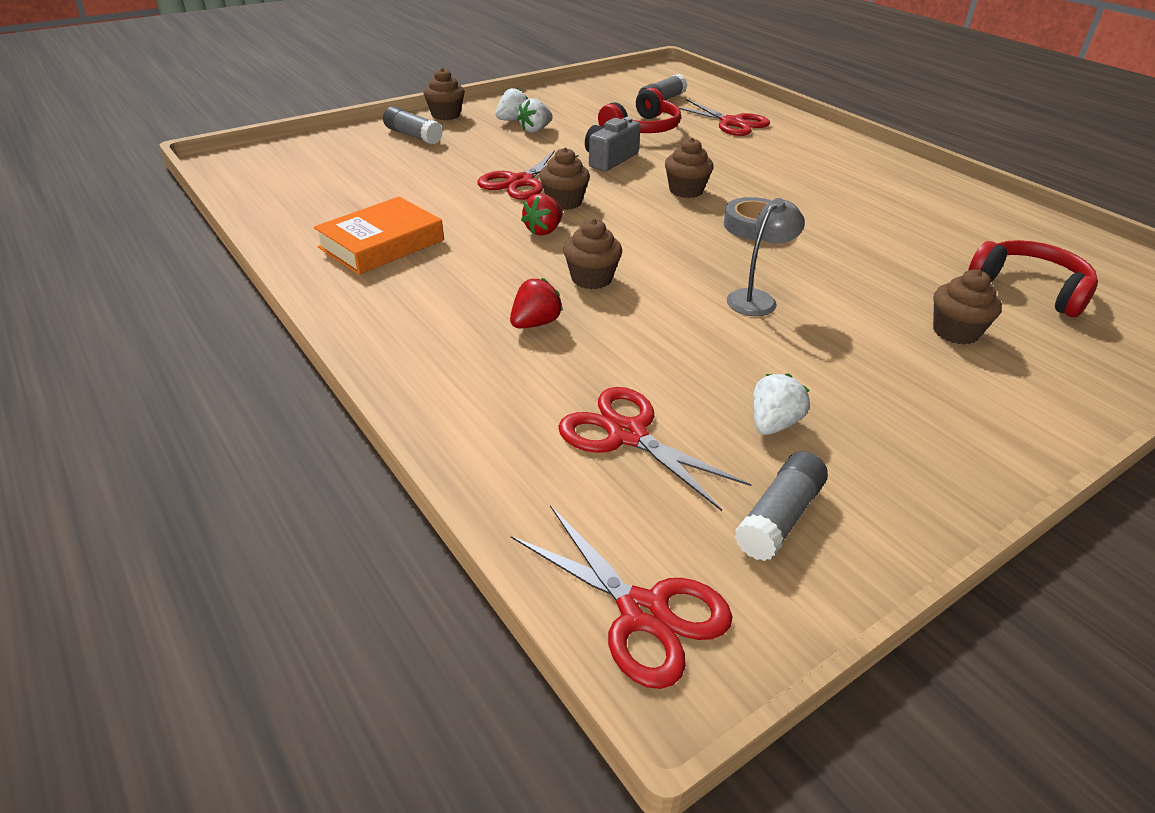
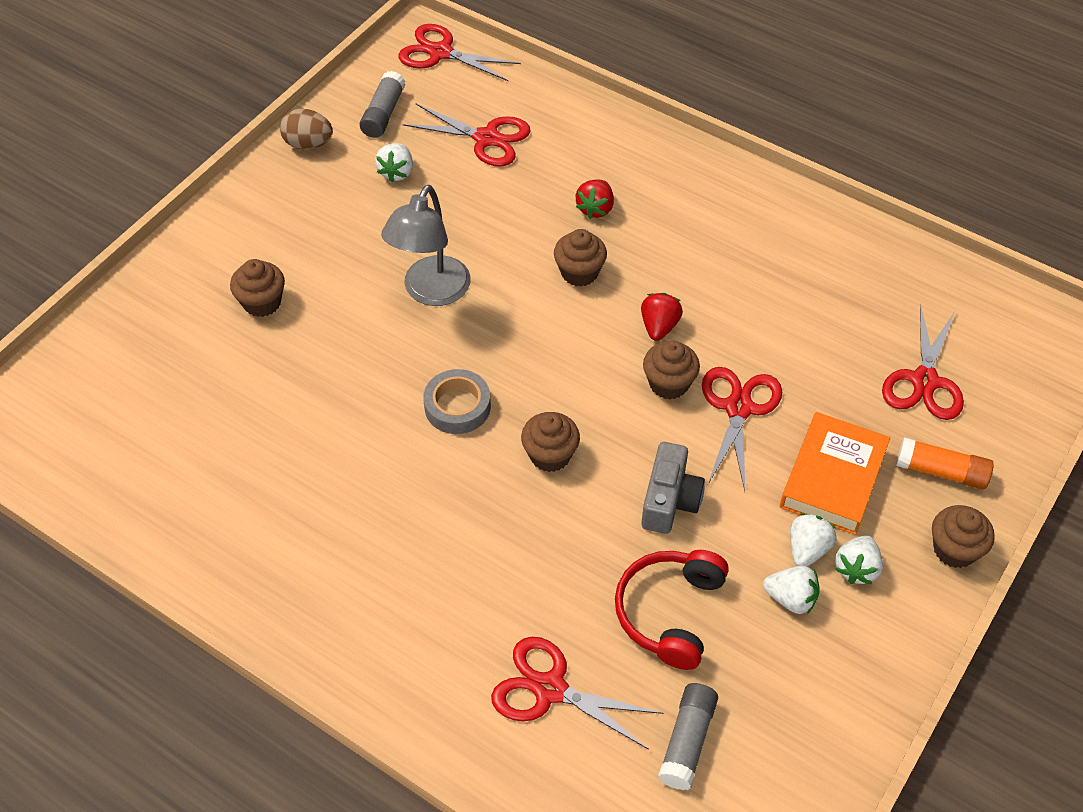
camera: 160 degrees right, 15 degrees up
orange book [314,197,444,275] -> orange book moved to [780,412,890,535]
grey glue stick [383,106,443,145] -> orange glue stick [896,437,994,490]
grey lamp [727,198,805,316] -> grey lamp [381,185,471,306], size x1.51
red headphones [968,240,1098,317] -> none
none -> brown egg [280,109,333,150]
none -> white strawberry [763,566,819,614]
none -> red scissors [882,303,964,420]

